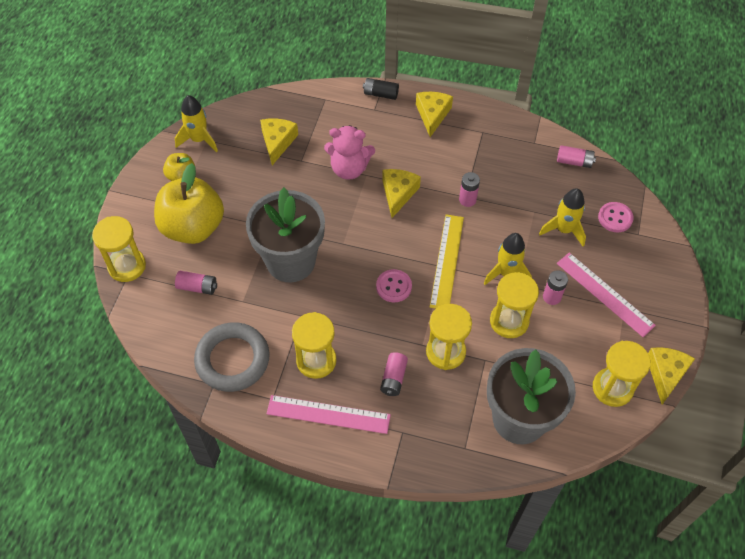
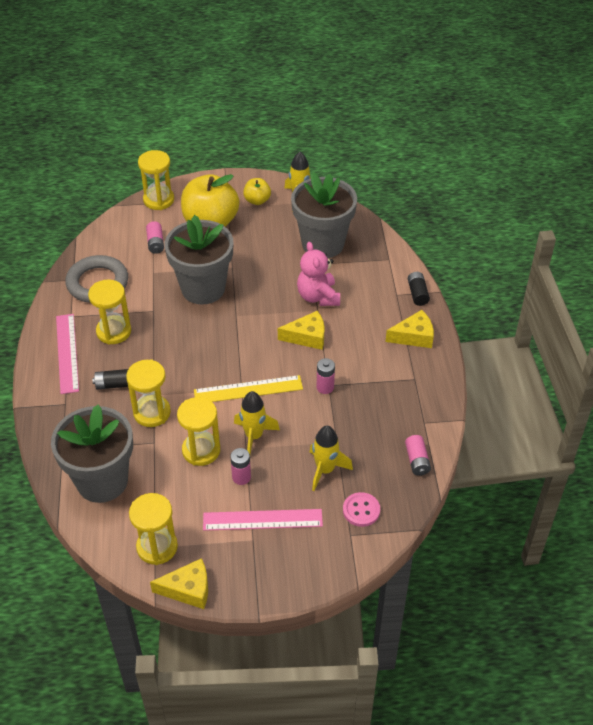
camera: 70 degrees right, 10 degrees down
yellow cheese [260,118,298,165] -> grey flower pot [291,172,357,258]
pink button [376,269,412,302] -> none
pink battery [380,352,408,396] -> black battery [92,369,128,390]
pink ruler [557,252,656,337] -> pink ruler turned 60 degrees clockwise [203,509,323,531]

